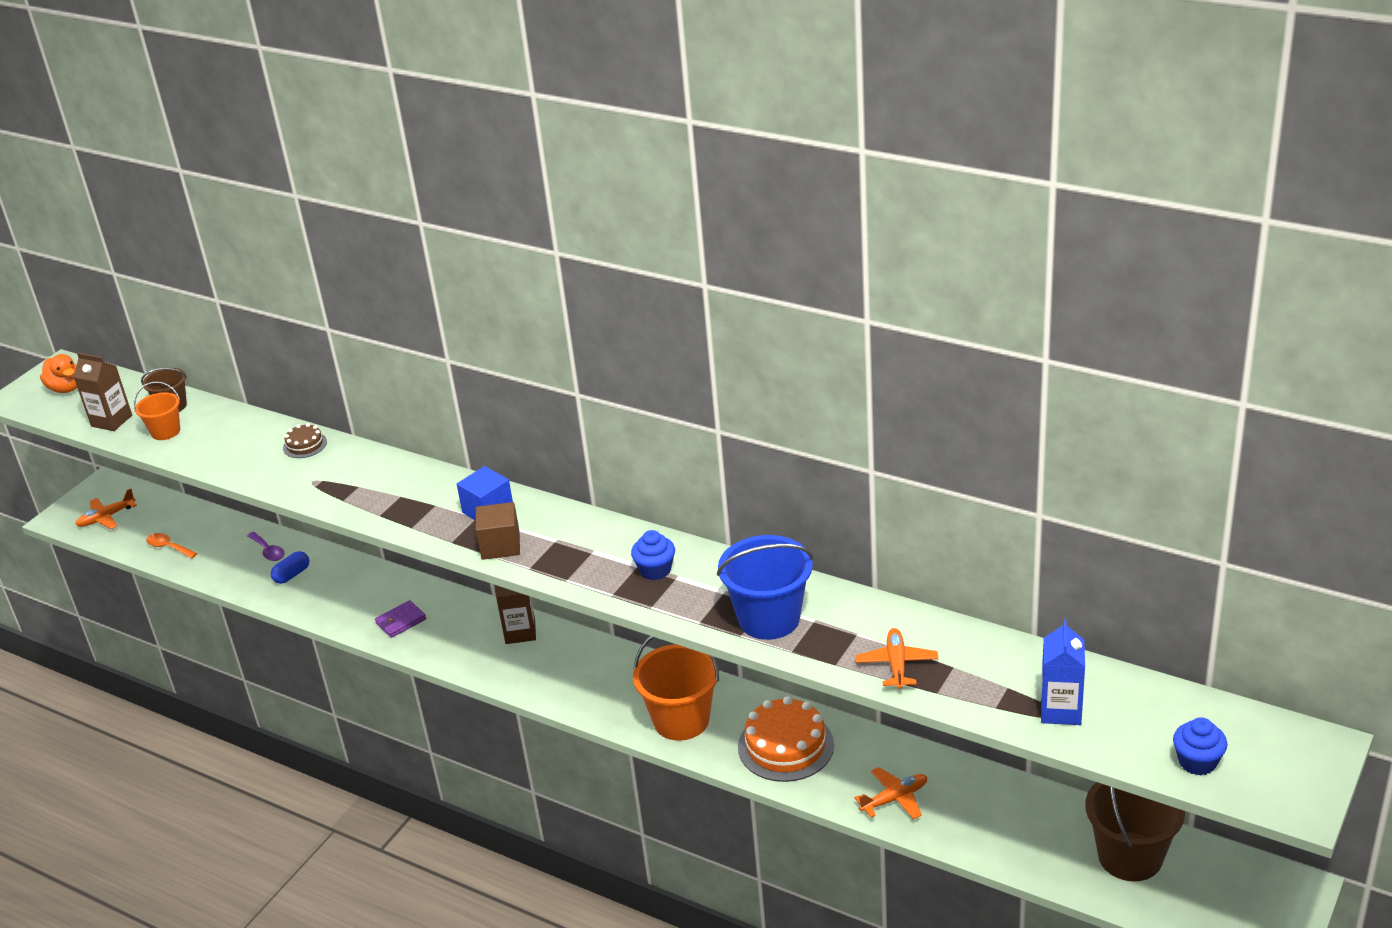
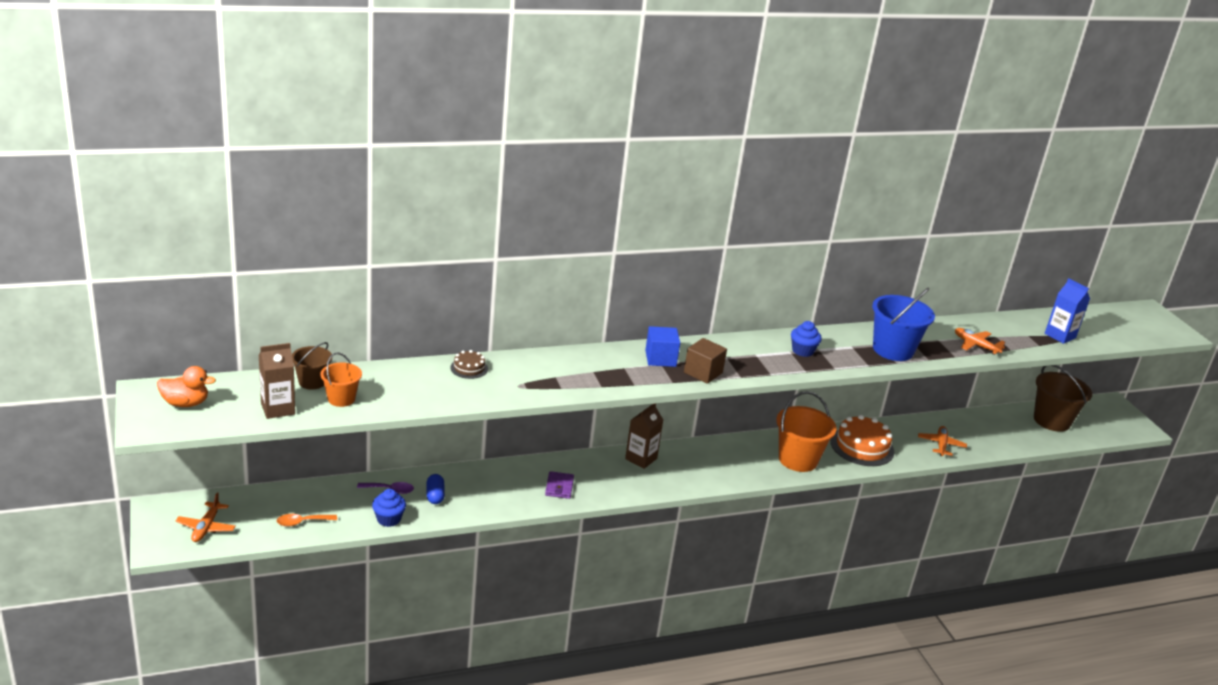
camera: 55 degrees left, 5 degrees down
blue cupcake [1173,717,1227,775] -> blue cupcake moved to [372,489,406,527]

